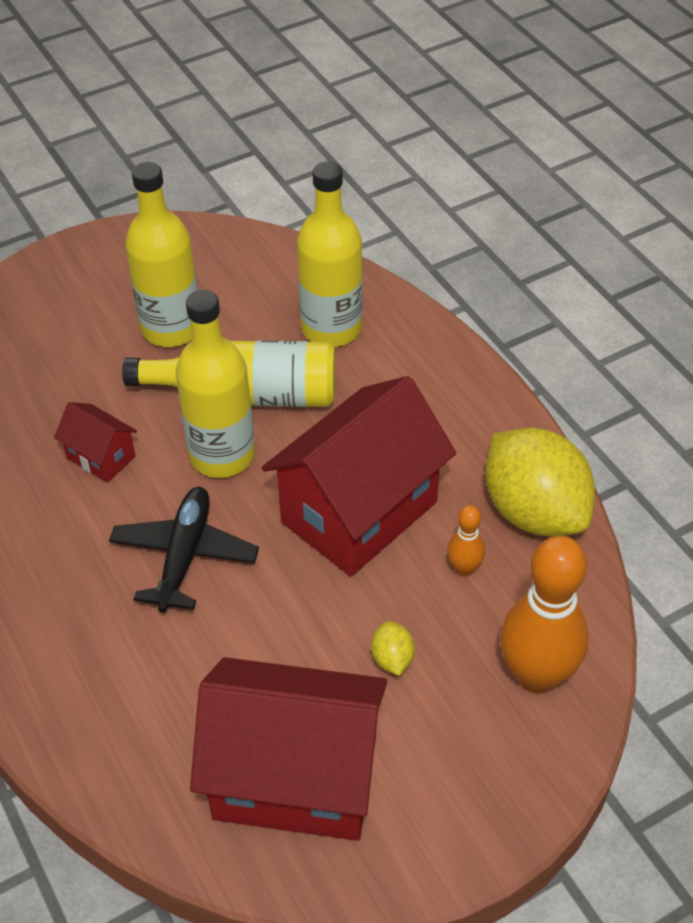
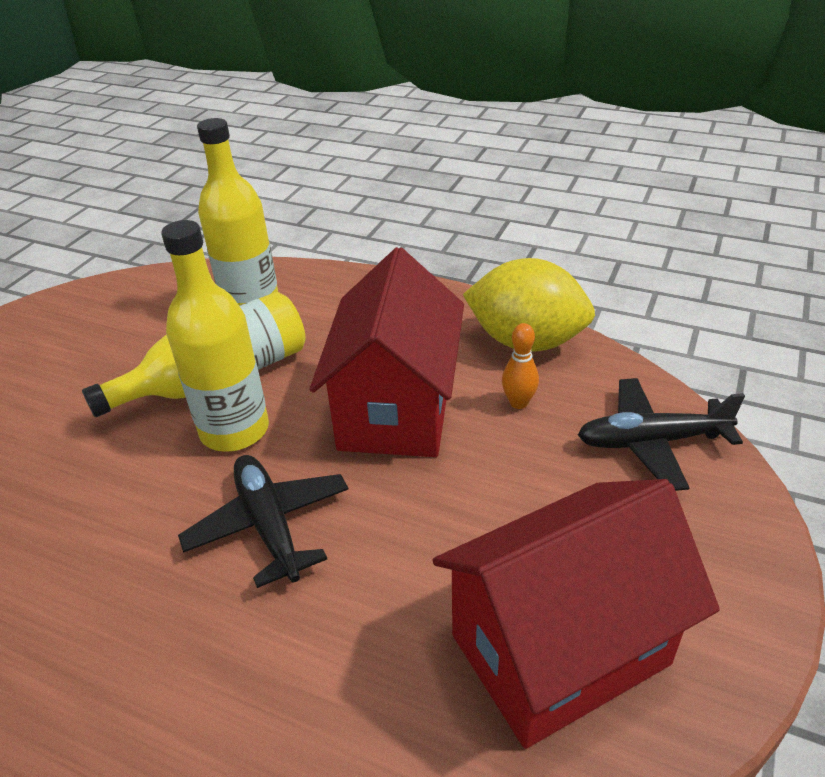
camera: 35 degrees left, 10 degrees down
red house [54,402,137,483] -> none
yellow bottle [125,162,198,347] -> none
yellow lemon [371,621,415,676] -> none
orange bowling pin [500,536,588,693] -> black plane [578,378,745,491]

